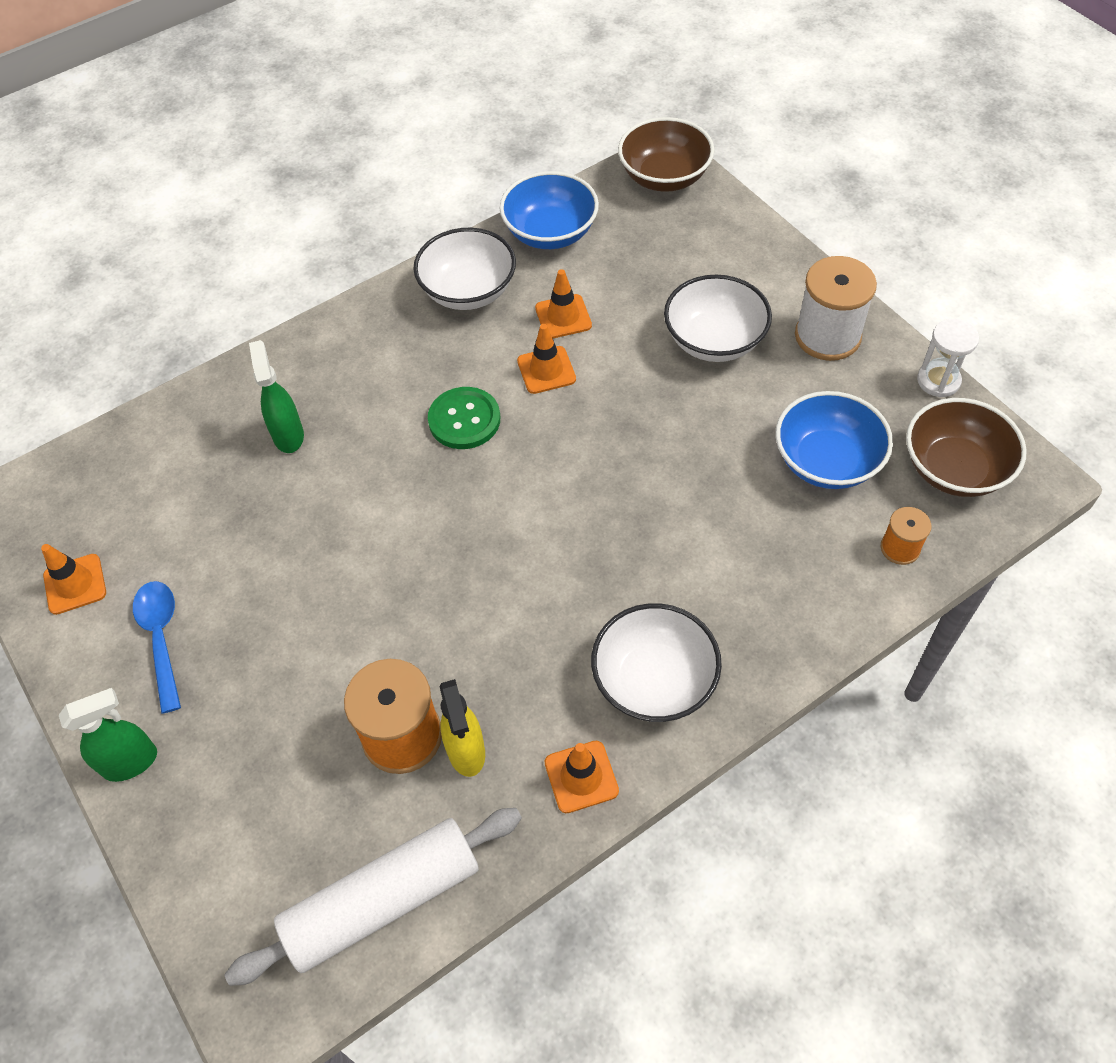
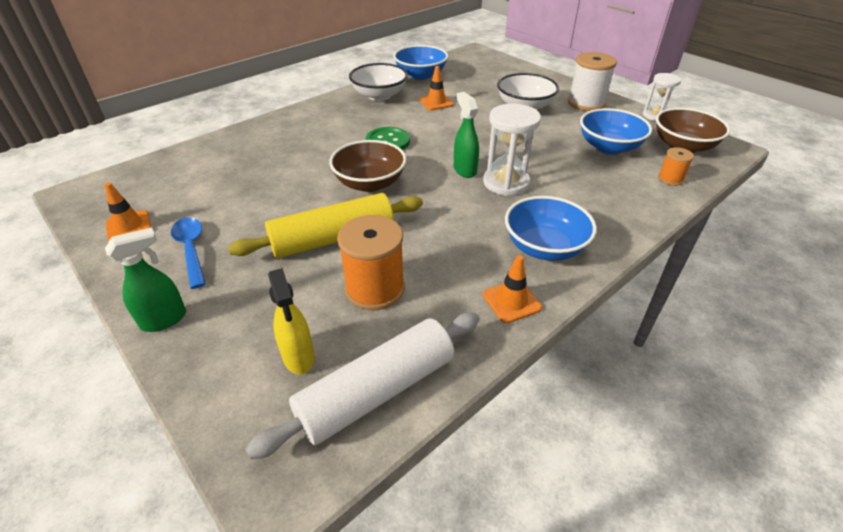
camera: 10 degrees left, 15 degrees down
green spray bottle [249,340,304,453] -> green spray bottle moved to [454,92,479,178]
yellow spray bottle [440,679,485,777] -> yellow spray bottle moved to [268,268,315,375]
orange traffic cone [517,324,576,394] -> none
white bowl [591,603,722,722] -> blue bowl [505,196,597,261]
brown bowl [618,117,714,192] -> brown bowl moved to [329,140,407,192]
none -> yellow rolling pin [228,193,423,258]
none -> white hourglass [483,104,541,196]

